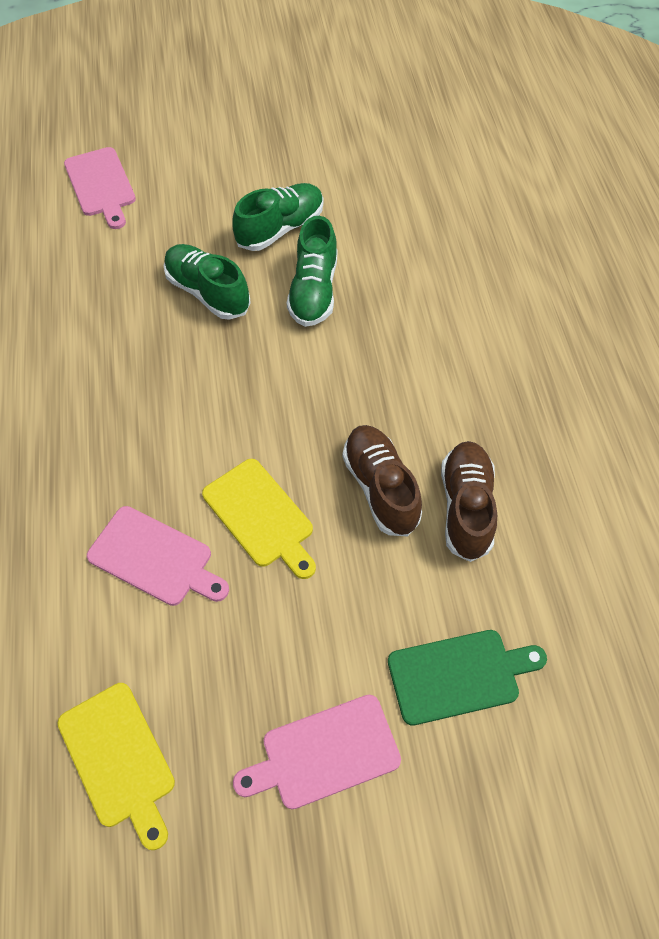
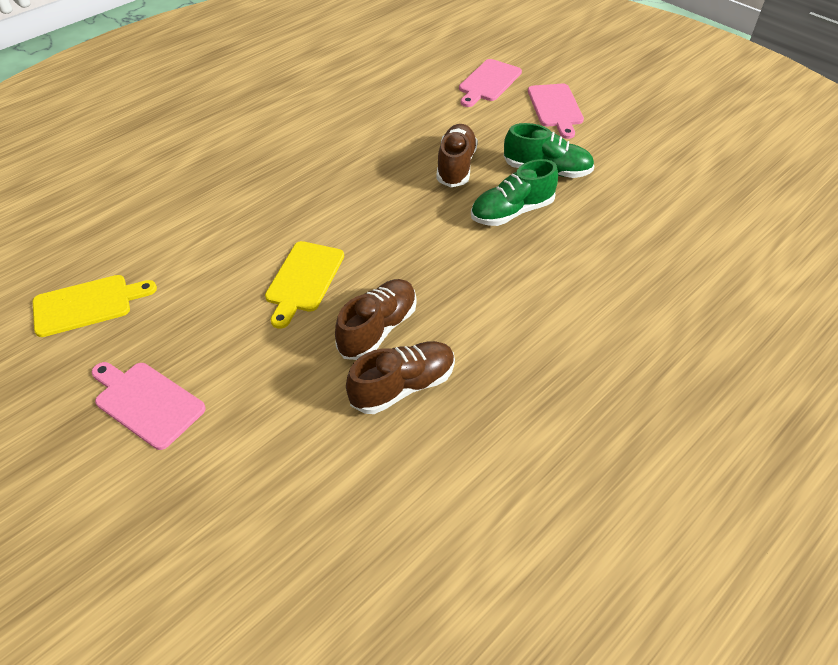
camera: 55 degrees right, 10 degrees down
yellow cutting board [57,683,175,850] -> yellow cutting board turned 135 degrees counterclockwise [33,275,157,337]
pink cutting board [87,506,229,606] -> pink cutting board moved to [528,84,584,139]
green shoe [164,244,251,320] -> brown shoe [436,124,478,187]
green cutting board [388,630,547,726] -> none

